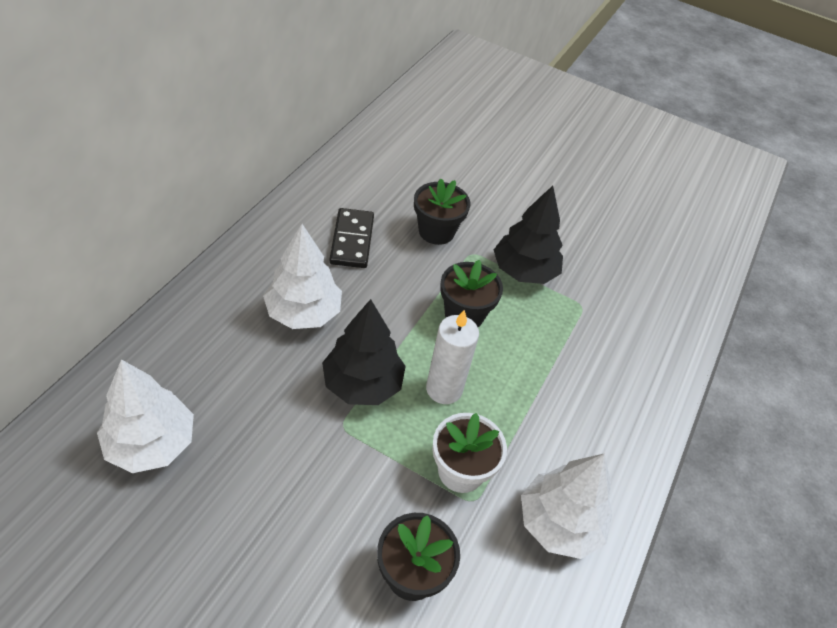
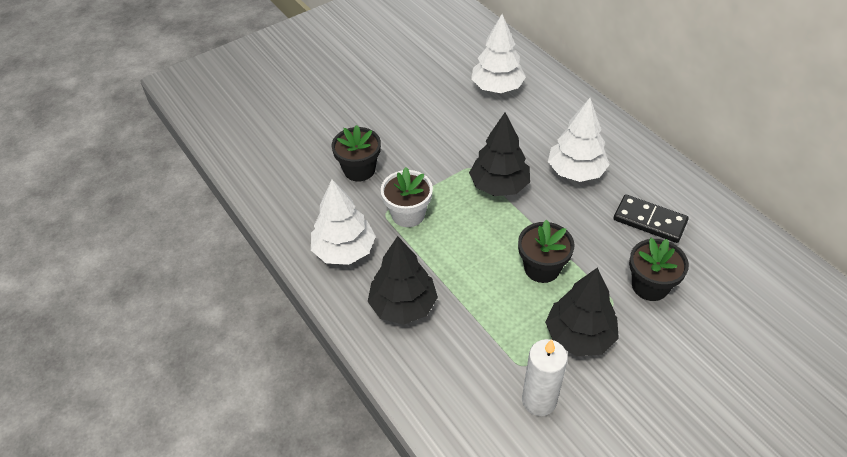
camera: 125 degrees right, 0 degrees up
white candle [426,310,479,404] -> white candle moved to [522,339,568,416]
none -> black tree [368,236,438,325]

